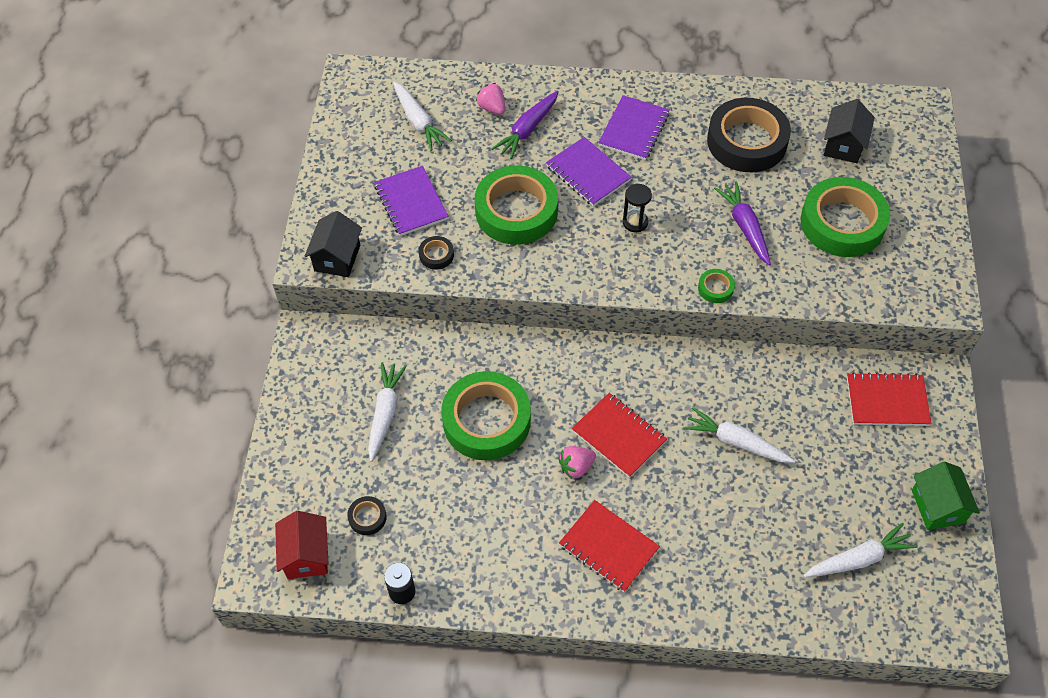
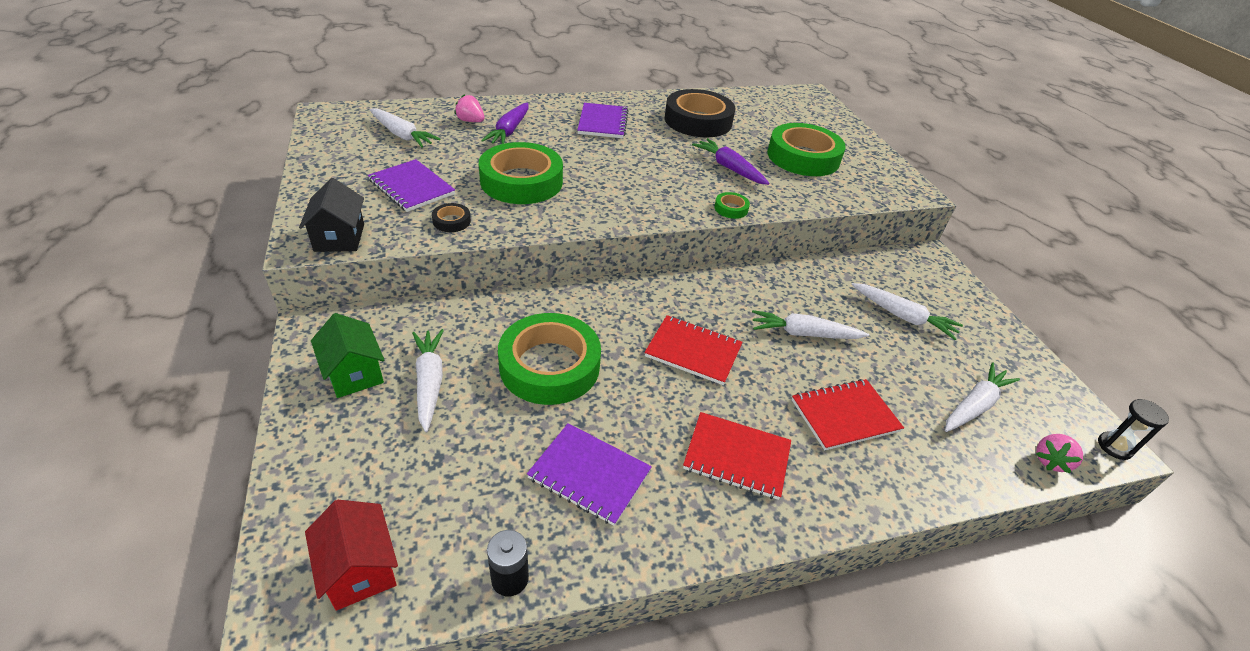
camera: 25 degrees left, 15 degrees down
black tape [347,496,387,535] -> none
purple notebook [546,137,632,206] -> purple notebook moved to [527,423,652,526]
pink strawberry [558,446,596,479] -> pink strawberry moved to [1036,434,1083,473]
black hourglass [623,184,652,232] -> black hourglass moved to [1098,399,1169,460]
black house [824,99,875,163] -> none
red notebook [847,372,932,426] -> red notebook moved to [792,379,904,451]
green house [912,461,980,530] -> green house moved to [311,313,384,398]
none -> white carrot [852,283,963,340]

